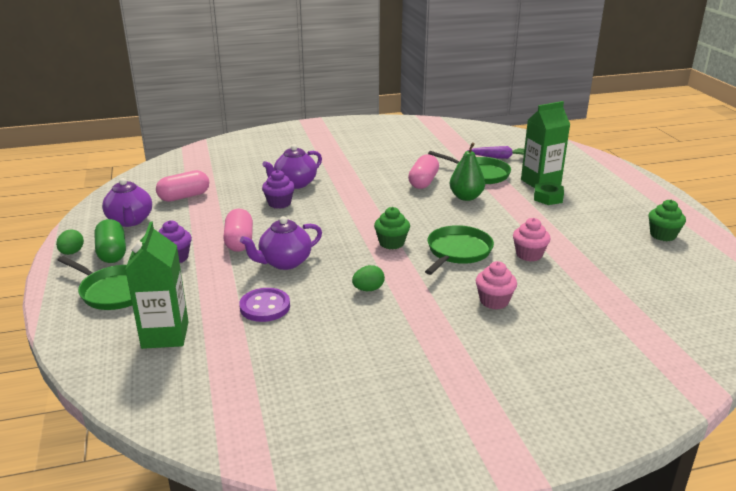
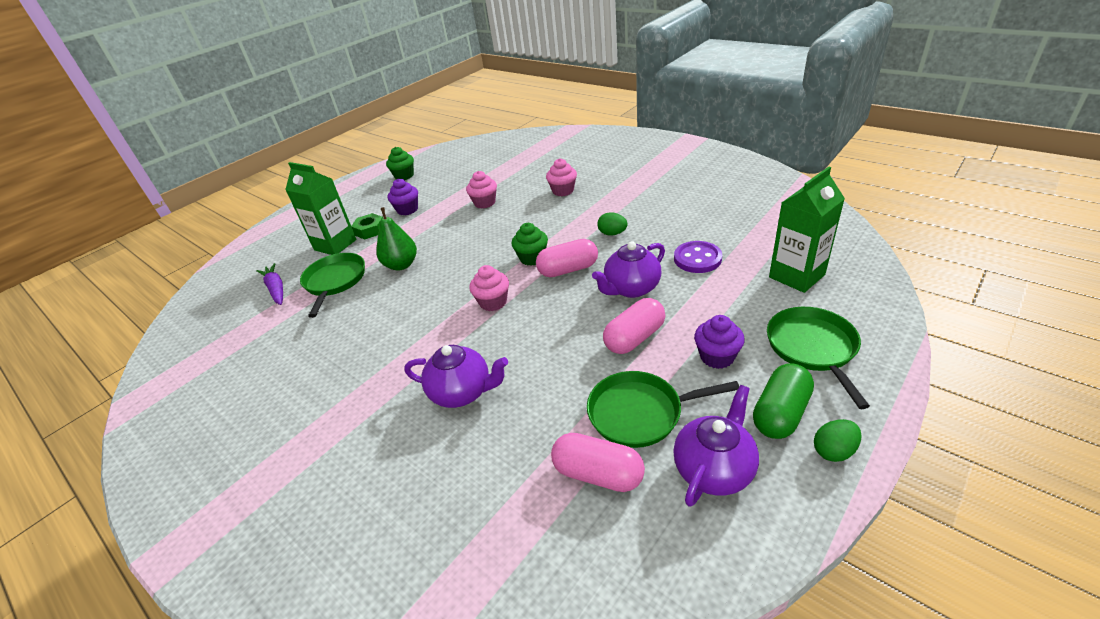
camera: 120 degrees left, 10 degrees up
purple teapot [240,216,322,270] -> purple teapot turned 120 degrees clockwise [592,241,665,298]
purple cupcake [262,170,295,209] -> purple cupcake moved to [388,179,418,215]
pink capsule [408,154,439,189] -> pink capsule moved to [536,239,598,277]
green pan [425,225,494,275] -> green pan moved to [587,371,739,448]
none -> pink cupcake [469,265,509,311]

